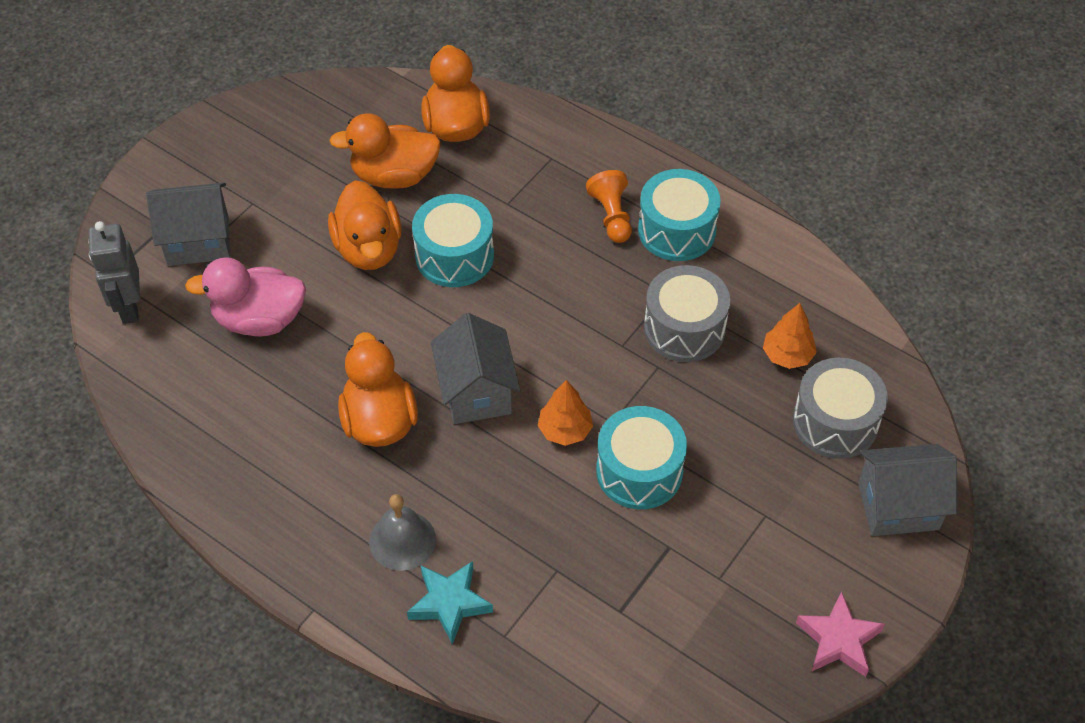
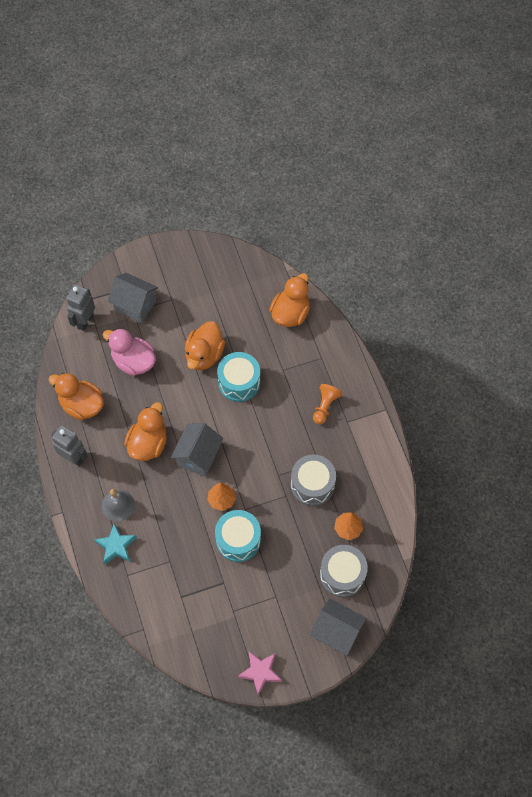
camera: 35 degrees right, 10 degrees up
orange duck [329,113,441,189] -> orange duck moved to [48,373,104,420]
turquoise drum [638,169,721,261] -> none
none -> grey robot [51,426,88,467]

